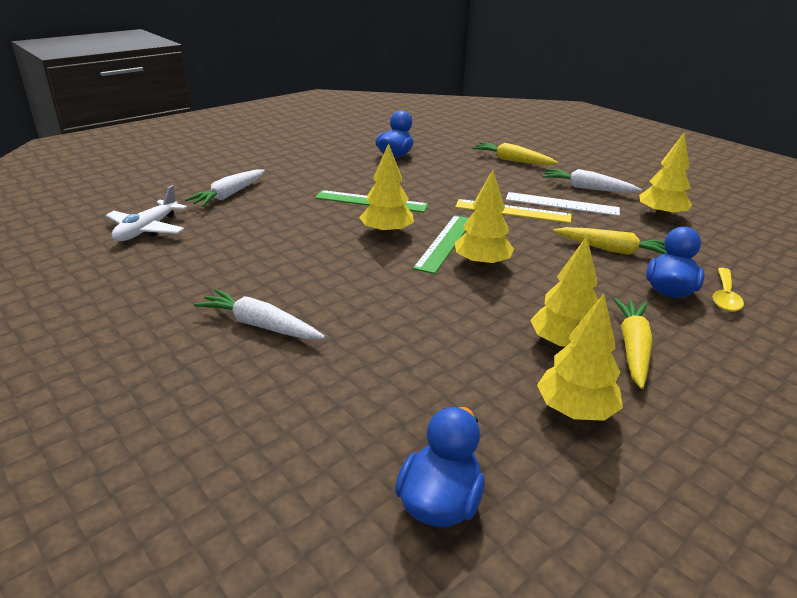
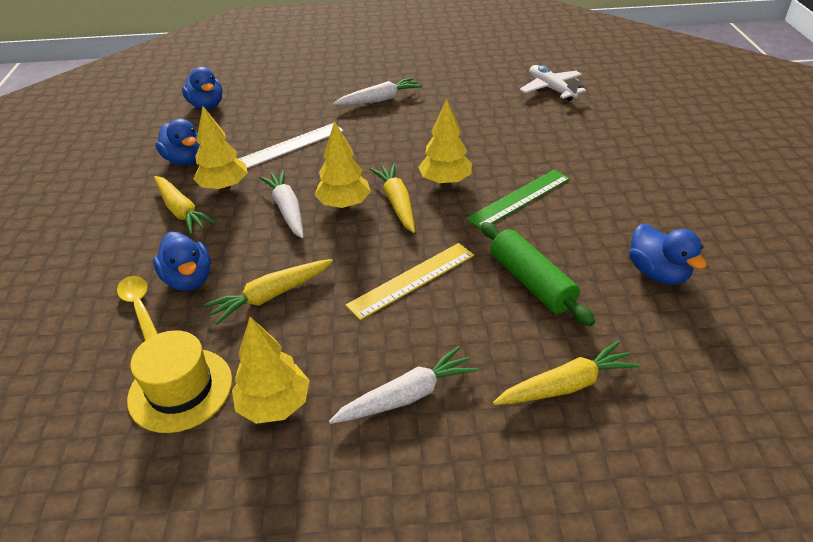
camera: 130 degrees right, 10 degrees up
white carrot [185,169,265,207] -> white carrot moved to [259,170,304,238]
green ruler [413,215,469,274] -> yellow carrot [370,164,415,233]
white ruler [506,192,620,216] -> white ruler moved to [239,123,344,168]
yellow tree [537,294,623,421] -> blue duck [155,119,200,166]
none -> yellow hat [127,330,232,433]
none -> green rolling pin [481,222,595,326]

